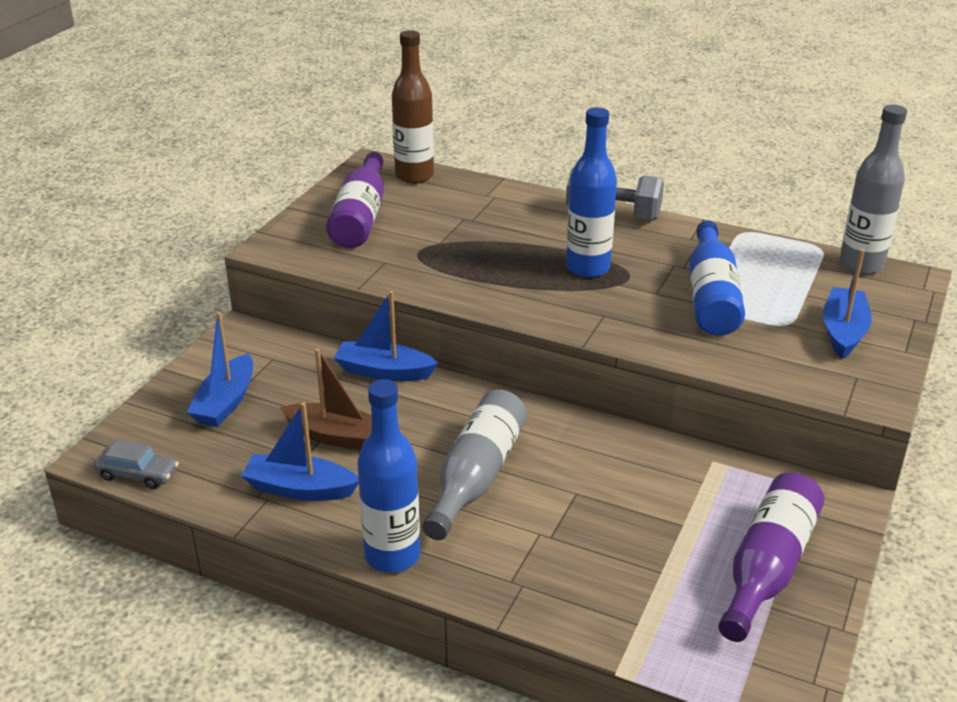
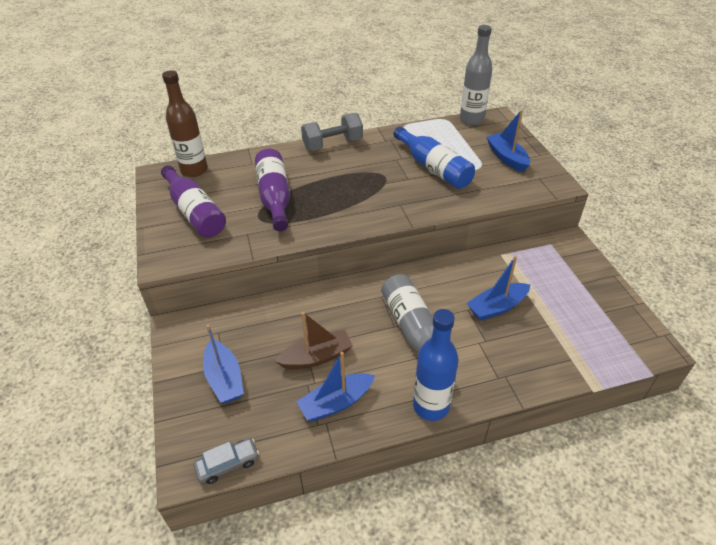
camera: 40 degrees left, 10 degrees up
blue boat [334,291,438,381] -> blue boat moved to [467,256,530,321]
blue bottle [566,107,617,278] -> none
purple bottle [718,472,824,642] -> purple bottle moved to [255,148,290,232]

